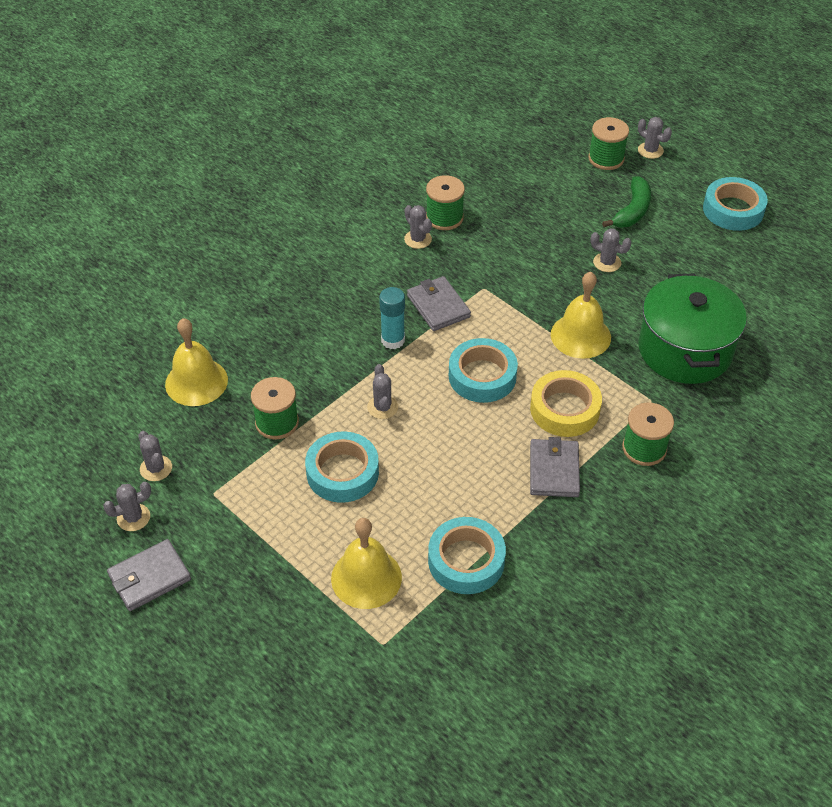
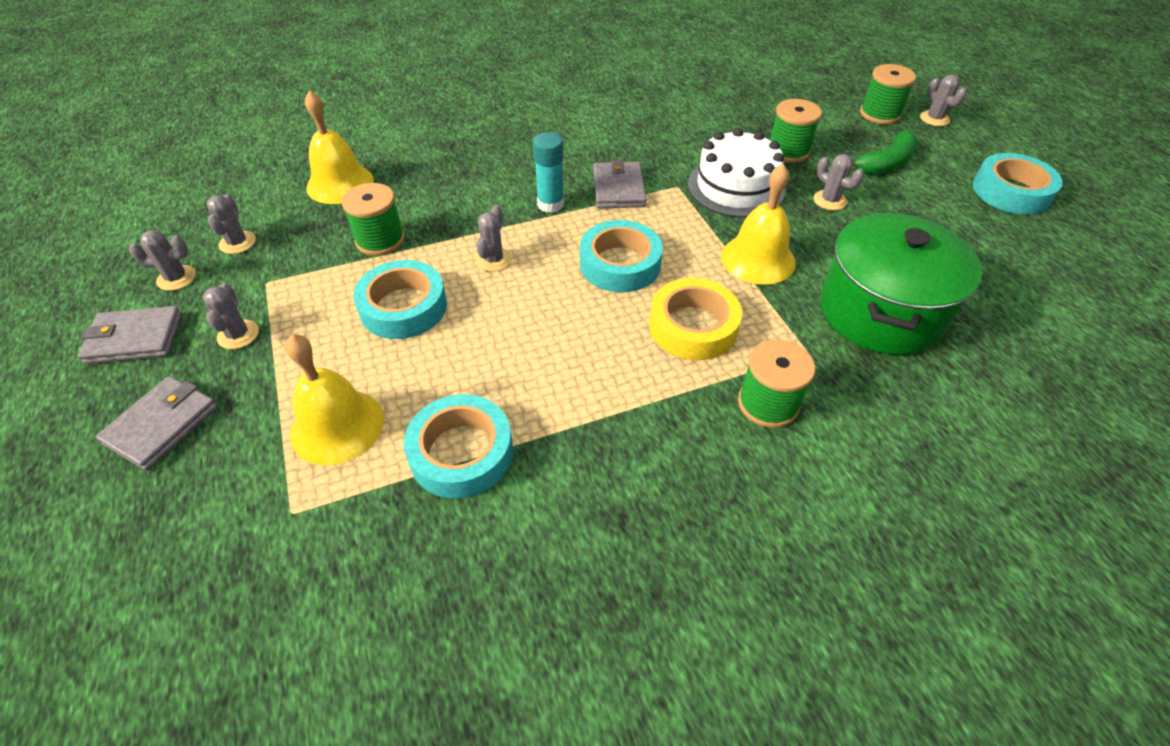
camera: 25 degrees right, 0 degrees up
grey cactus [404,205,432,249] -> grey cactus moved to [203,283,259,349]
green spool [426,175,465,230] -> green spool moved to [770,99,822,163]
grey wallet [530,437,580,497] -> grey wallet moved to [96,376,218,471]
none -> white cake [688,128,785,217]

